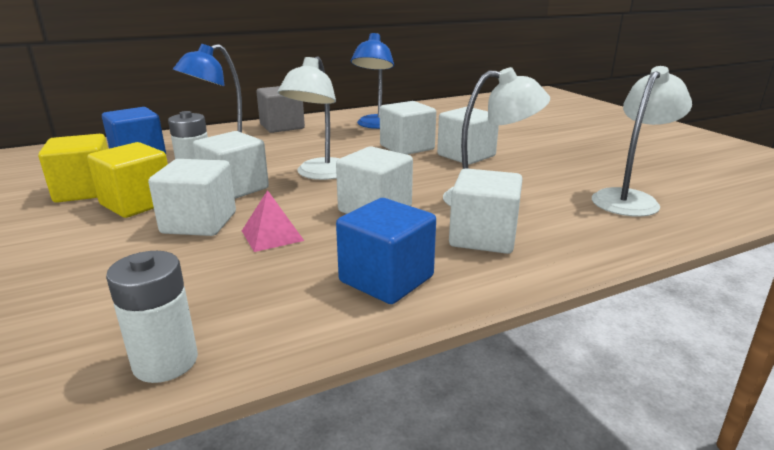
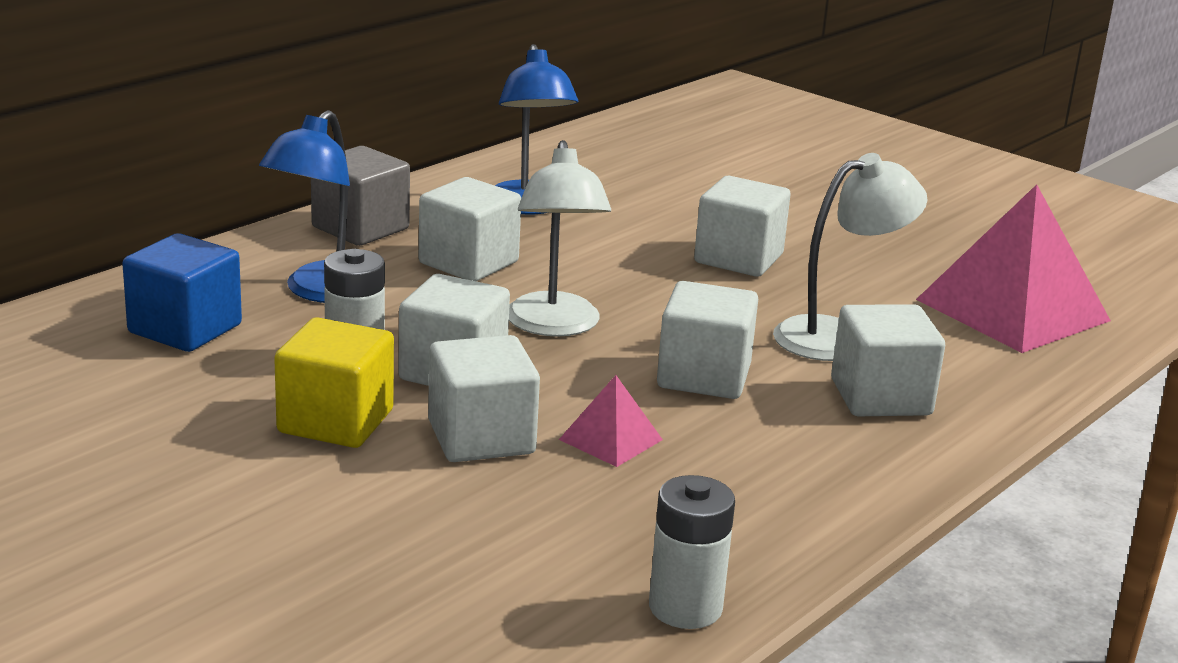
camera: 25 degrees left, 0 degrees up
yellow cube [38,134,108,203] -> none
blue cube [336,198,436,304] -> none
white cube [380,101,436,155] -> white cube moved to [419,177,521,281]
white lamp [592,66,692,217] -> pink pyramid [916,184,1111,353]

